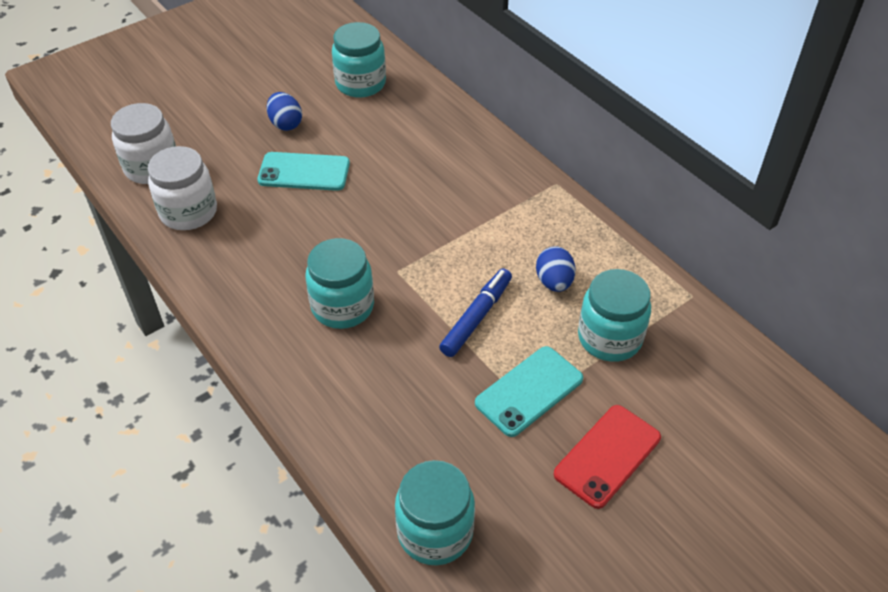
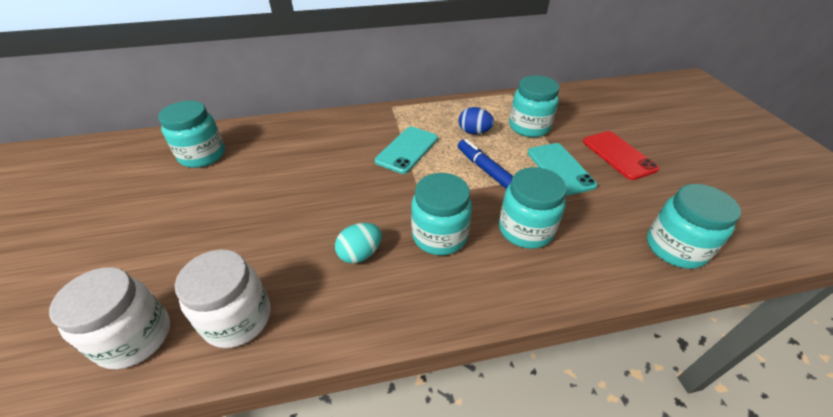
camera: 65 degrees left, 5 degrees down
turquoise phone [257,152,350,191] -> turquoise phone moved to [375,127,438,174]
blue egg [267,92,302,131] -> none
none -> turquoise egg [335,223,382,263]
none -> turquoise jar [499,167,567,249]

